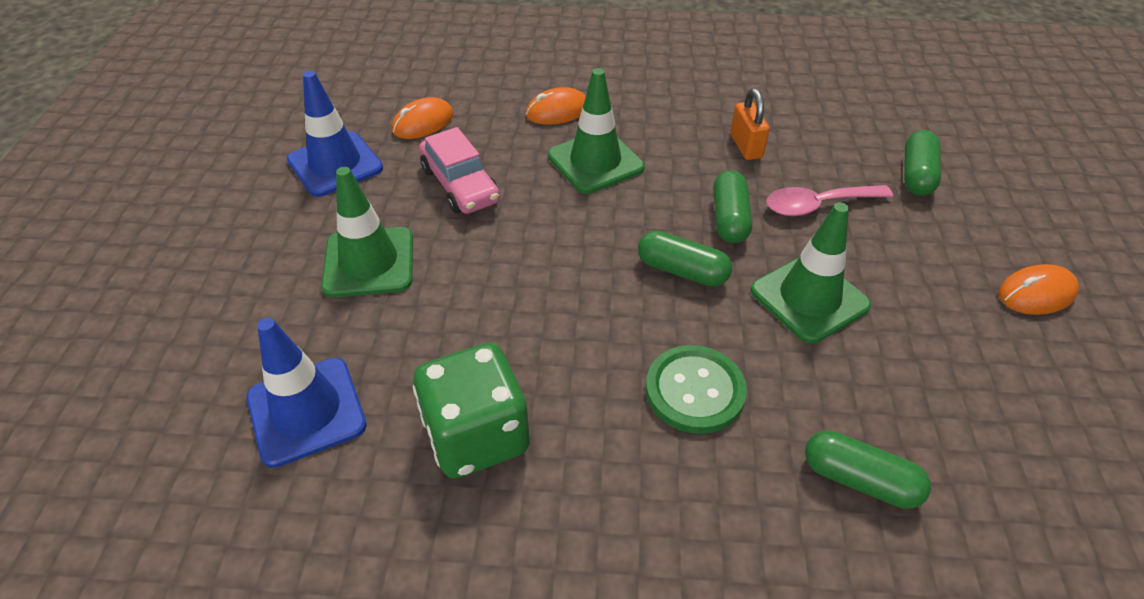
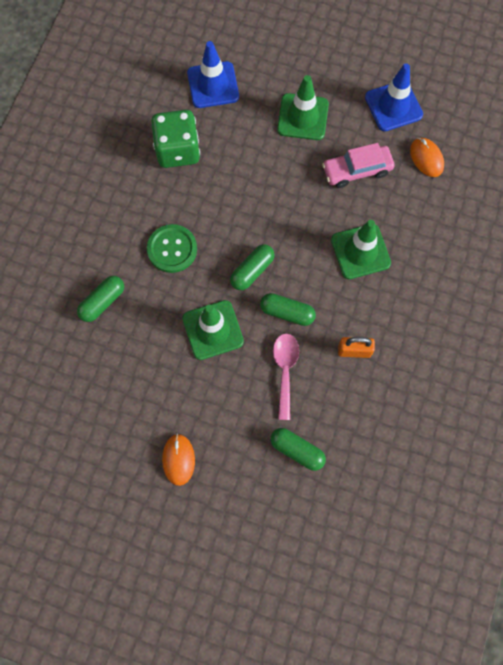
camera: 105 degrees right, 25 degrees up
orange mouse [526,87,586,125] -> none

